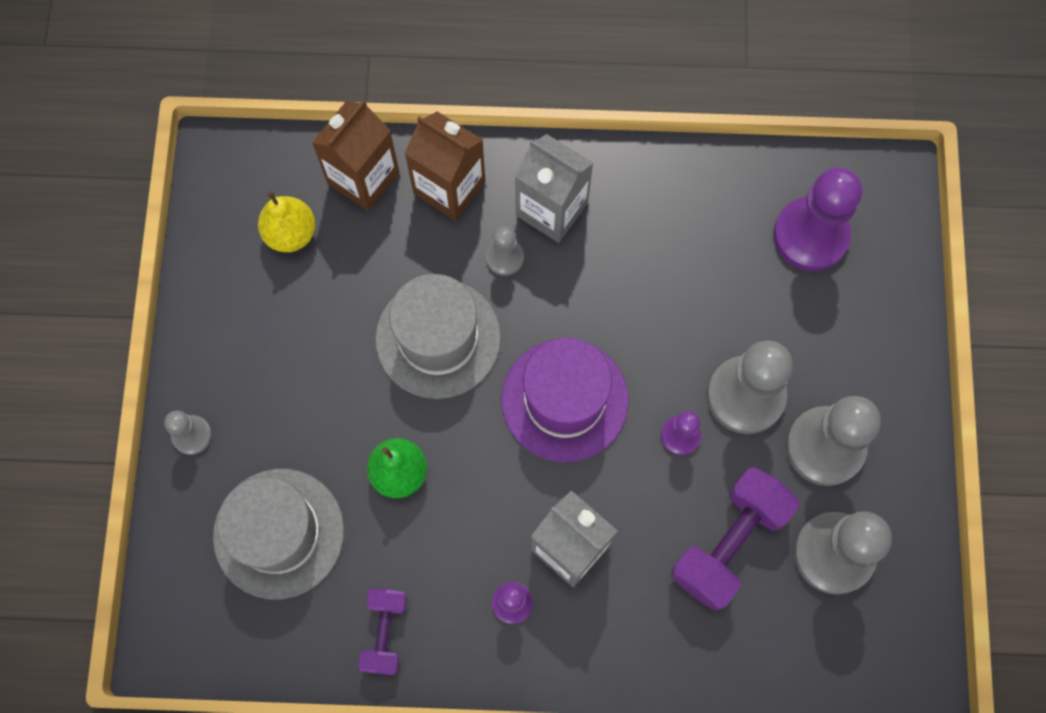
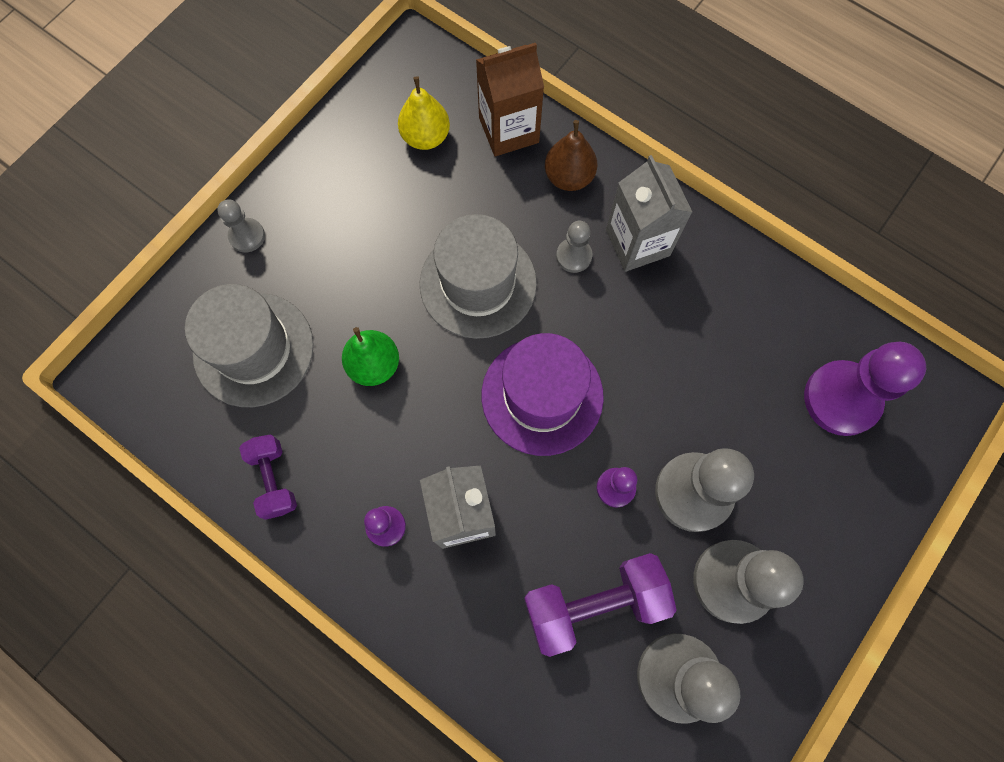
camera: 35 degrees right, 0 degrees up
purple dumbbell [358,588,407,675] -> purple dumbbell turned 60 degrees counterclockwise [239,434,297,520]
brown carton [404,111,485,221] -> brown pear [545,120,597,191]

